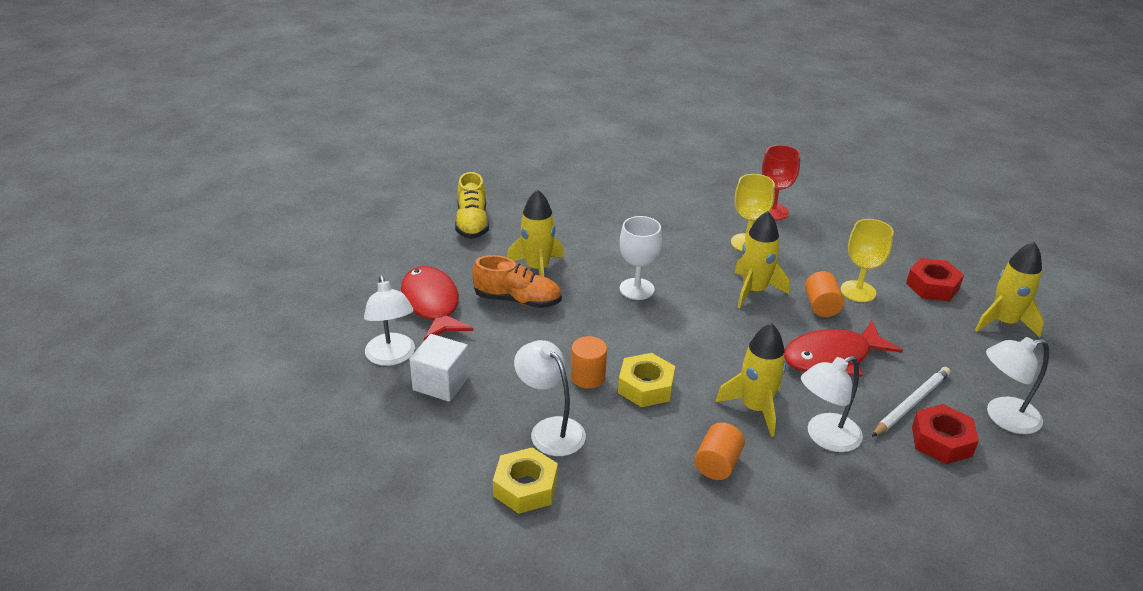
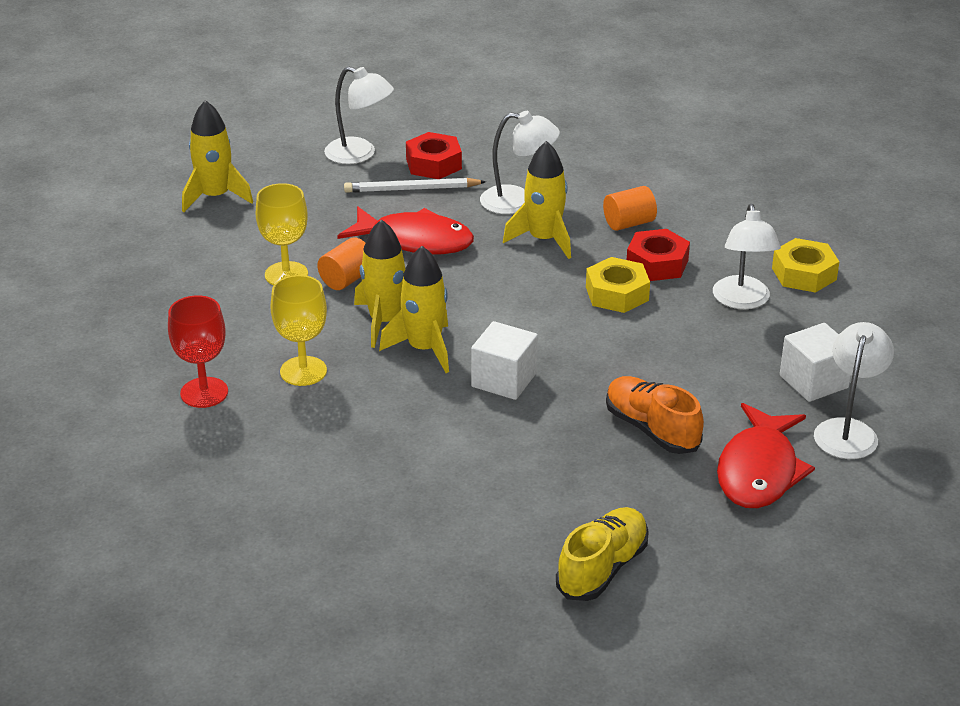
camera: 140 degrees left, 0 degrees up
yellow rocket [507,189,564,277] -> yellow rocket moved to [379,246,449,373]
orange cylinder [571,336,607,389] -> none
white goblet [620,216,662,300] -> white cube [471,321,538,400]
red nut [906,258,964,301] -> red nut moved to [627,229,690,281]

